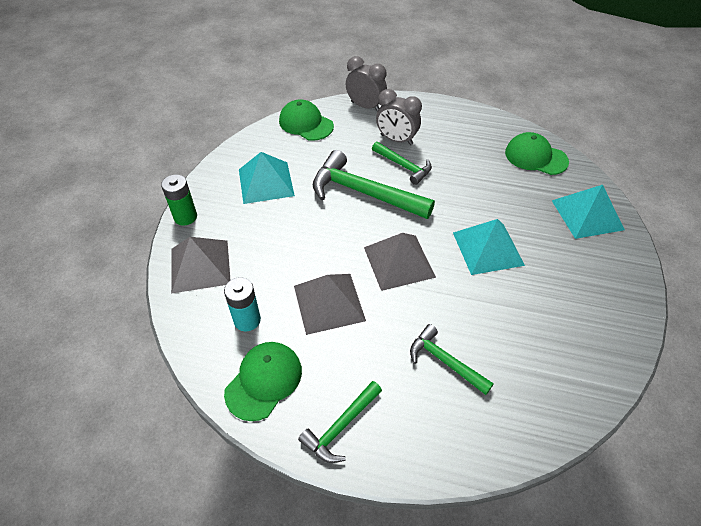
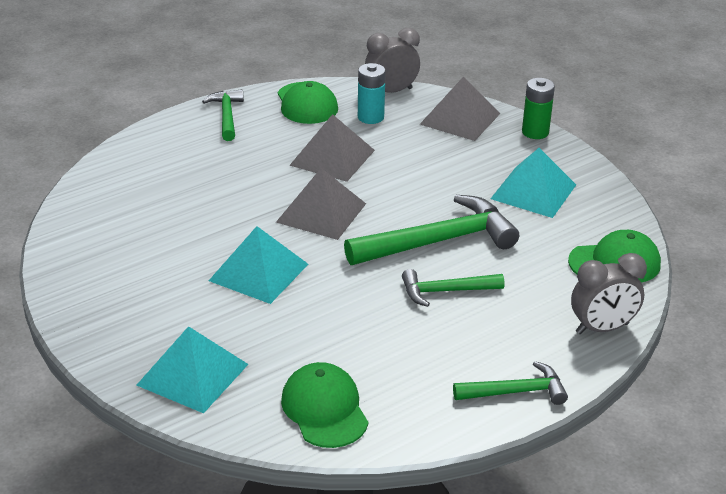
camera: 130 degrees right, 15 degrees down
grey clock [376,89,422,145] -> grey clock moved to [365,28,420,93]
green hammer [410,324,494,395] -> green hammer moved to [453,361,568,405]
green cap [505,132,569,175] -> green cap turned 90 degrees counterclockwise [281,362,368,448]

